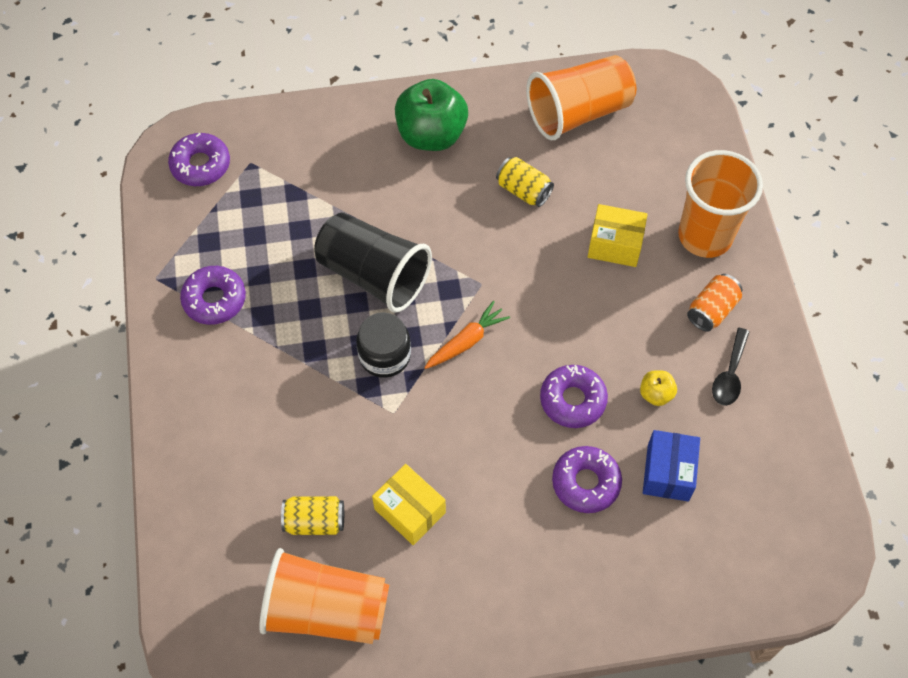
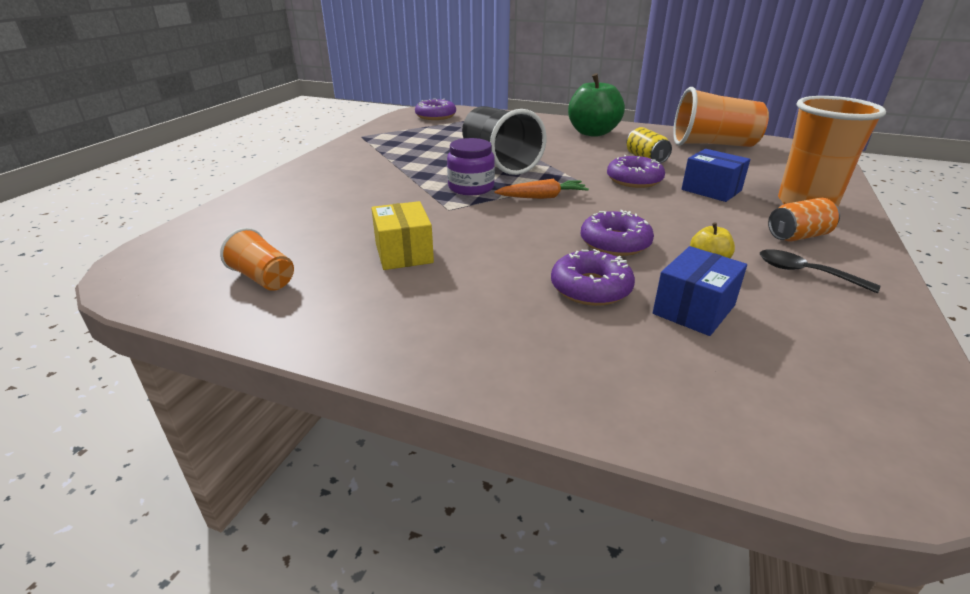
camera: 30 degrees right, 30 degrees down
purple donut [180,266,246,325] -> purple donut moved to [607,155,665,188]
orange cup [259,548,389,644] -> orange cup [220,228,294,291], size x0.51
yellow can [281,496,344,535] -> none
black jar [356,312,411,378] -> purple jar [447,138,495,195]
yellow box [588,204,648,267] -> blue box [682,149,750,202]
black spoon [712,328,749,406] -> black spoon turned 75 degrees clockwise [760,249,880,293]

